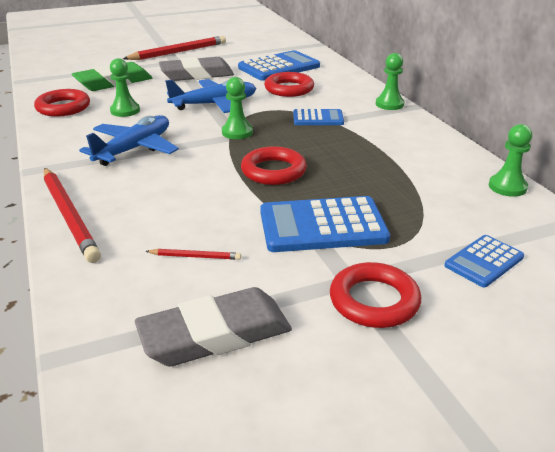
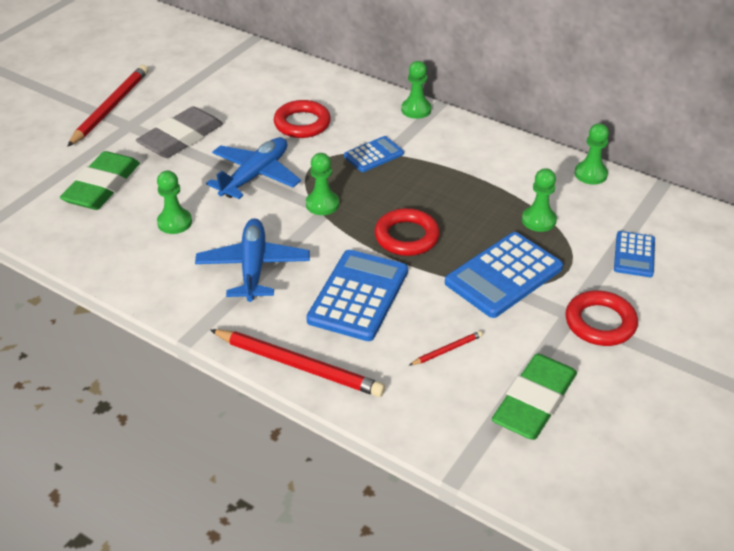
camera: 35 degrees left, 10 degrees up
red ring [34,89,90,117] -> none
grey eraser [135,287,292,367] -> green eraser [492,353,577,440]
blue calculator [238,50,320,81] -> blue calculator moved to [306,250,408,341]
none -> green pawn [522,168,557,232]

